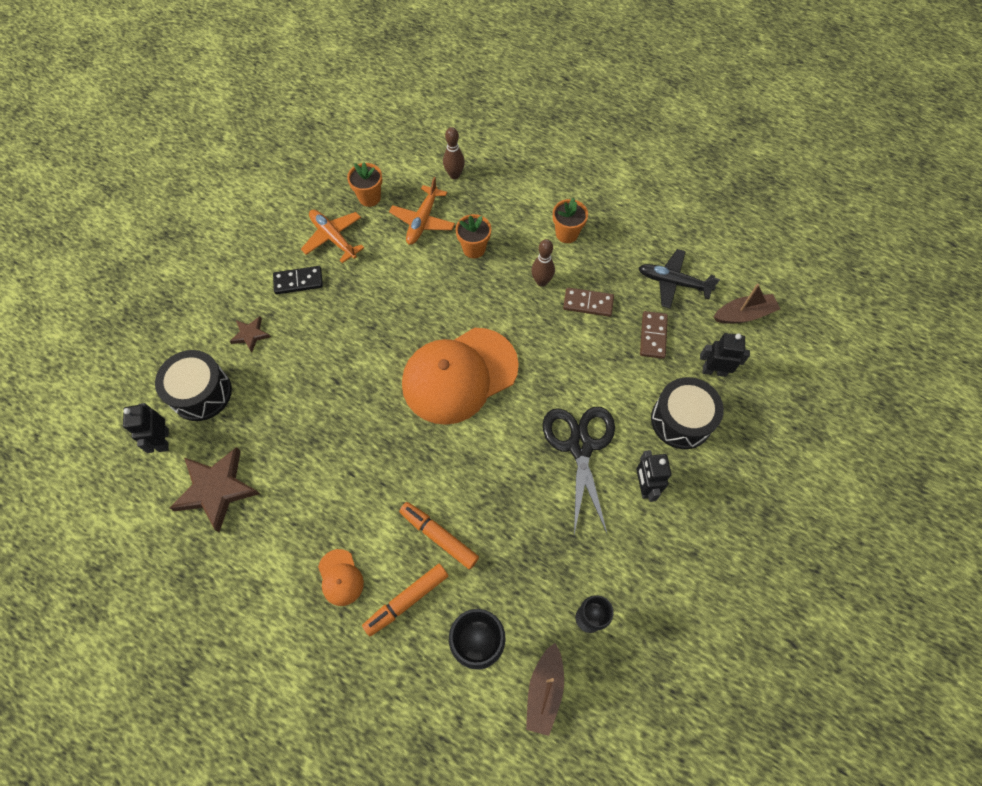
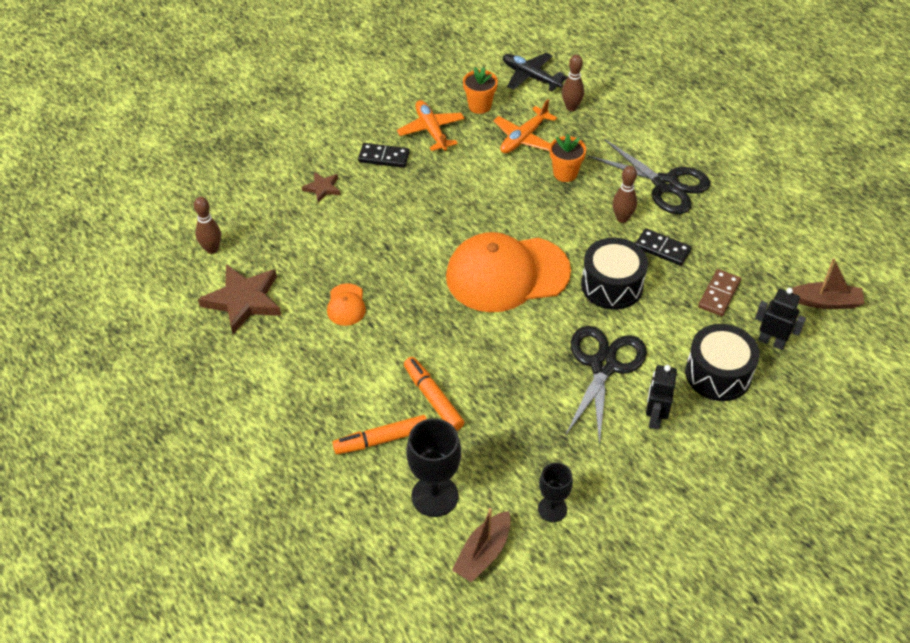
camera: 20 degrees right, 15 degrees down
black robot [123,403,169,453] -> brown bowling pin [194,197,221,254]
black drum [155,350,232,421] -> black drum moved to [581,237,648,310]
orange cap [318,549,364,606] -> orange cap moved to [327,283,366,326]
orange flower pot [553,198,588,243] -> black scissors [588,139,710,214]
brown domino [563,287,614,317] -> black domino [635,228,692,266]
black plane [639,249,720,308] -> black plane moved to [503,53,567,91]

